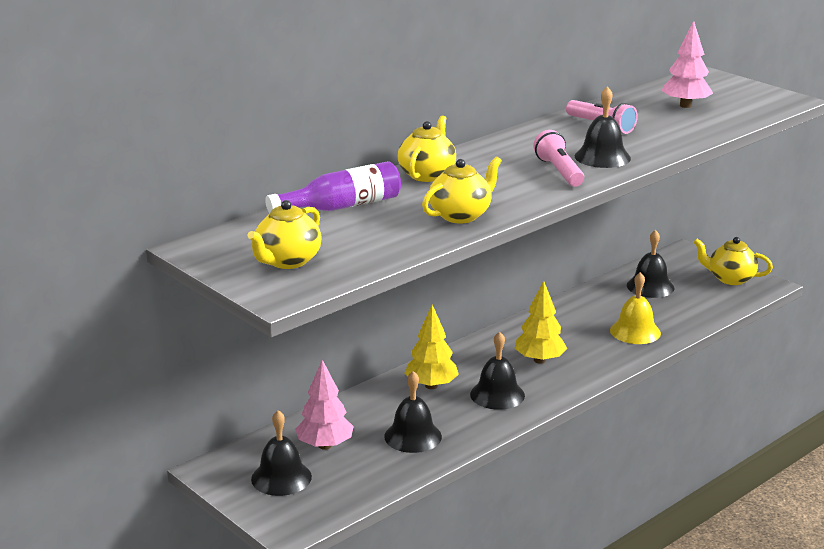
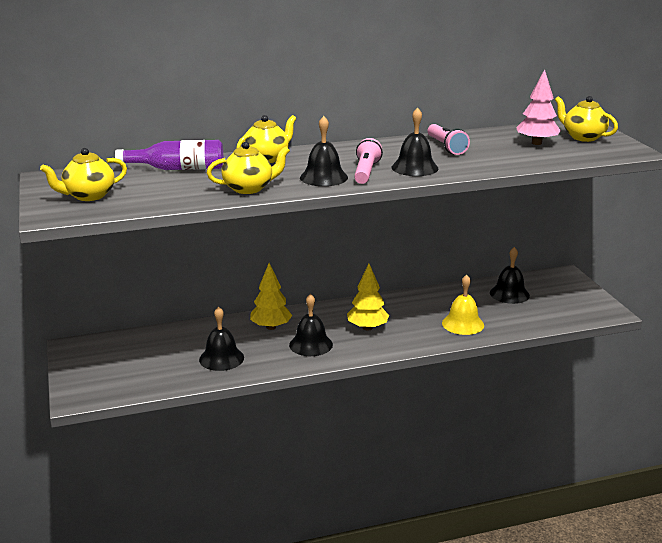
camera: 25 degrees right, 0 degrees up
black bell [251,410,312,496] -> black bell moved to [300,116,348,186]
pink tree [295,360,354,450] -> none
yellow teapot [693,237,773,285] -> yellow teapot moved to [555,96,618,142]

